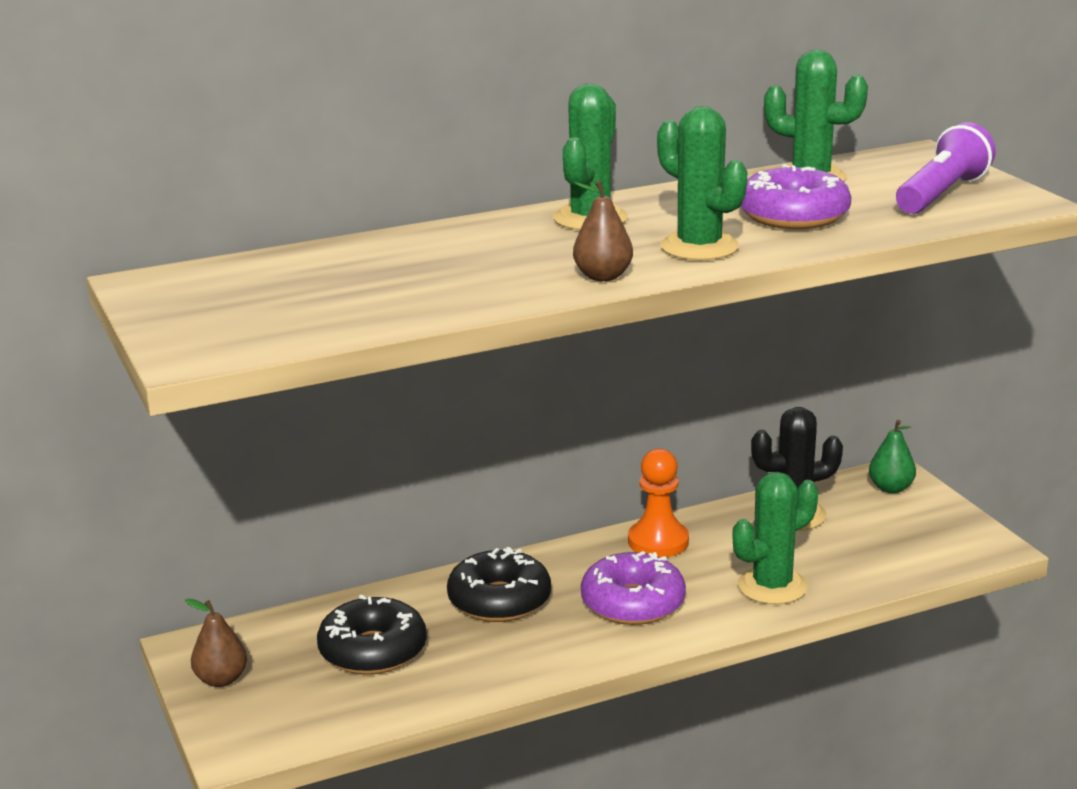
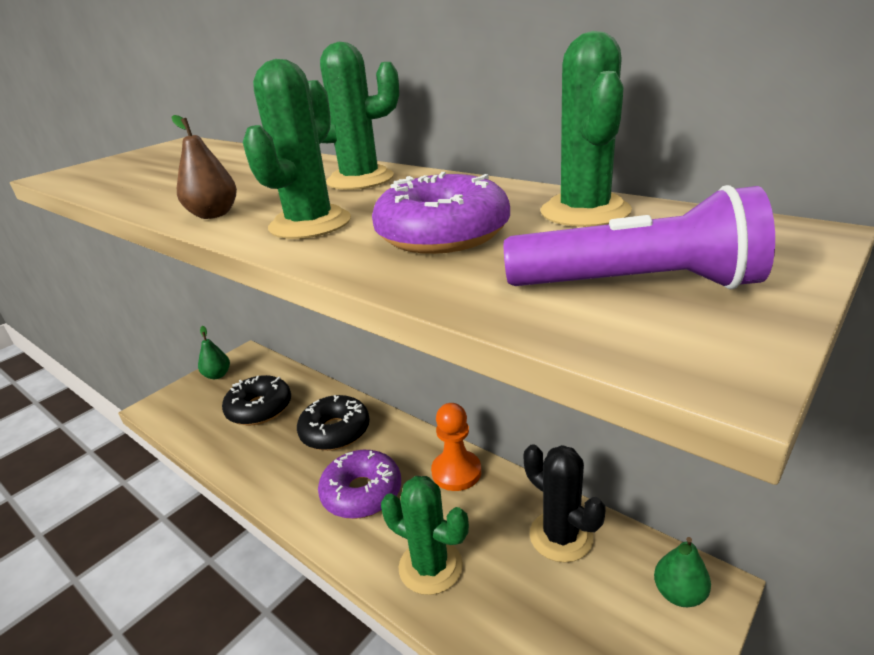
camera: 65 degrees right, 5 degrees up
brown pear [185,599,247,687] -> green pear [198,326,230,379]

